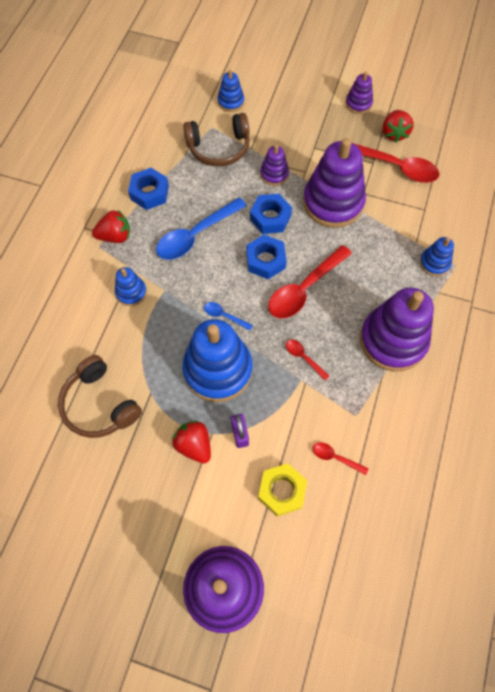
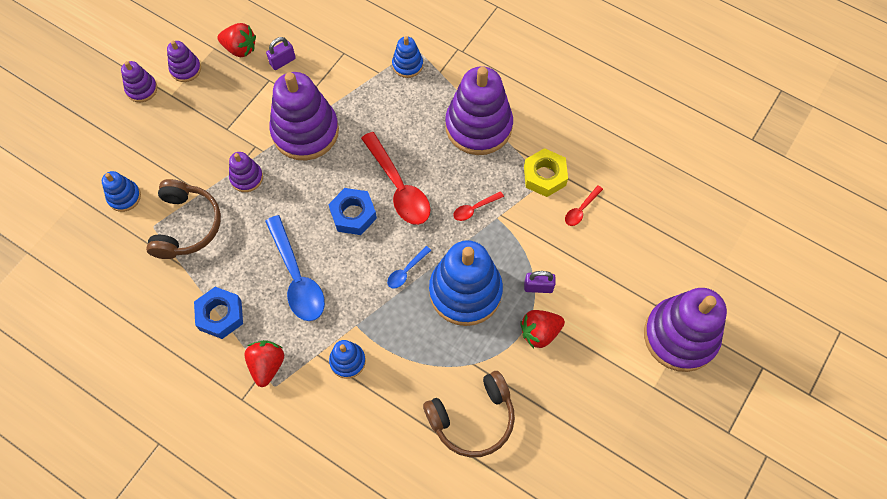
camera: 75 degrees left, 0 degrees up
blue nut [250,194,292,234] -> none
yellow nut [258,463,307,516] -> yellow nut moved to [524,148,568,197]
red spoon [353,143,439,183] -> purple padlock [266,37,296,70]
none -> purple stacking toy [121,61,157,102]

